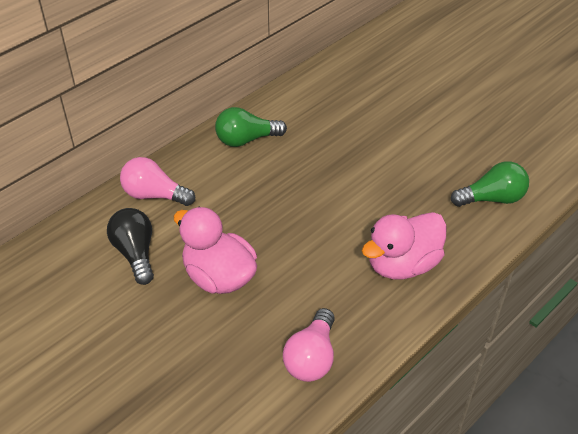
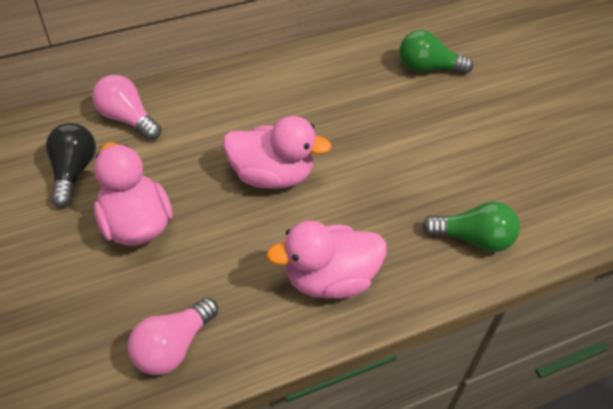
camera: 20 degrees right, 5 degrees up
green light bulb [215,107,287,147] -> green light bulb moved to [399,30,473,74]
none -> pink duck [223,116,332,189]

